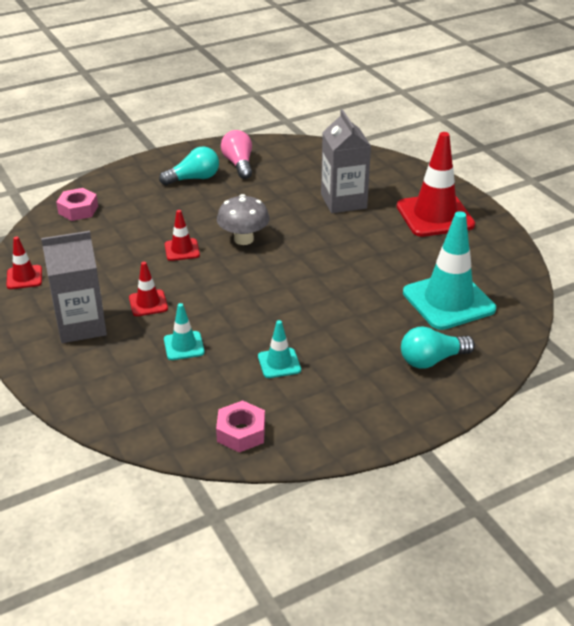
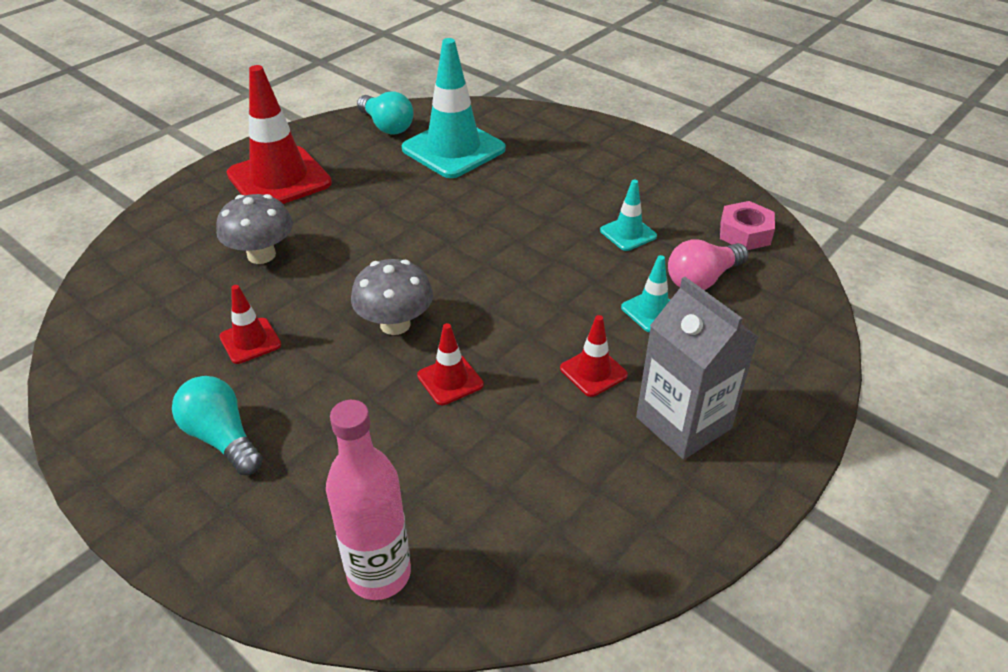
camera: 110 degrees left, 5 degrees up
red traffic cone [6,236,42,289] -> red traffic cone moved to [219,285,281,364]
pink nut [56,188,98,221] -> pink bottle [326,400,411,600]
pink light bulb [221,130,252,179] -> pink light bulb moved to [668,239,749,290]
grey carton [321,109,371,213] -> grey mushroom [216,194,293,264]
turquoise light bulb [401,326,475,369] -> turquoise light bulb moved to [357,91,414,135]

